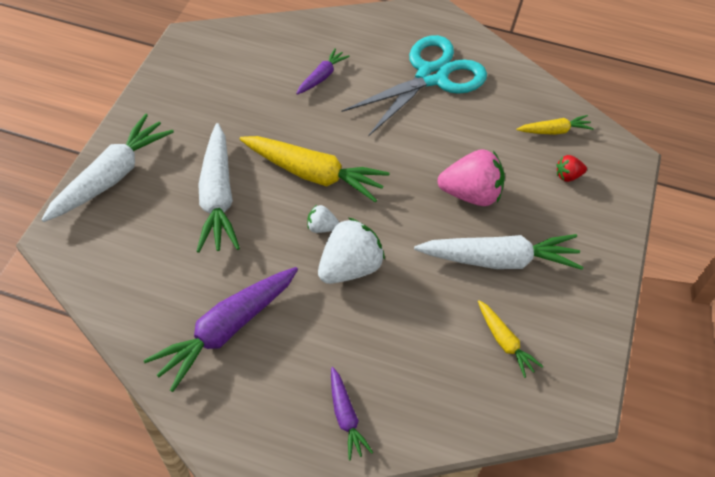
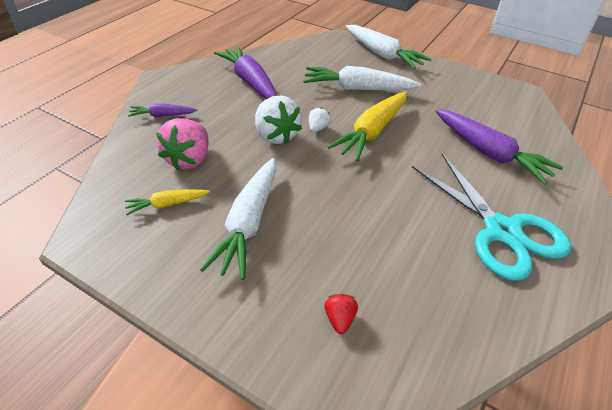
camera: 105 degrees right, 10 degrees down
purple carrot [296,48,350,95] -> purple carrot [436,109,563,185], size x1.91
pink strawberry [437,149,505,206] -> pink strawberry moved to [156,118,209,170]
yellow carrot [517,115,594,135] -> none

